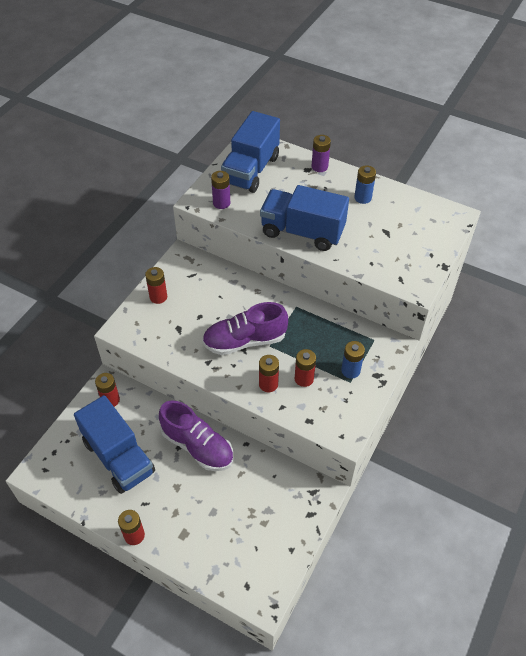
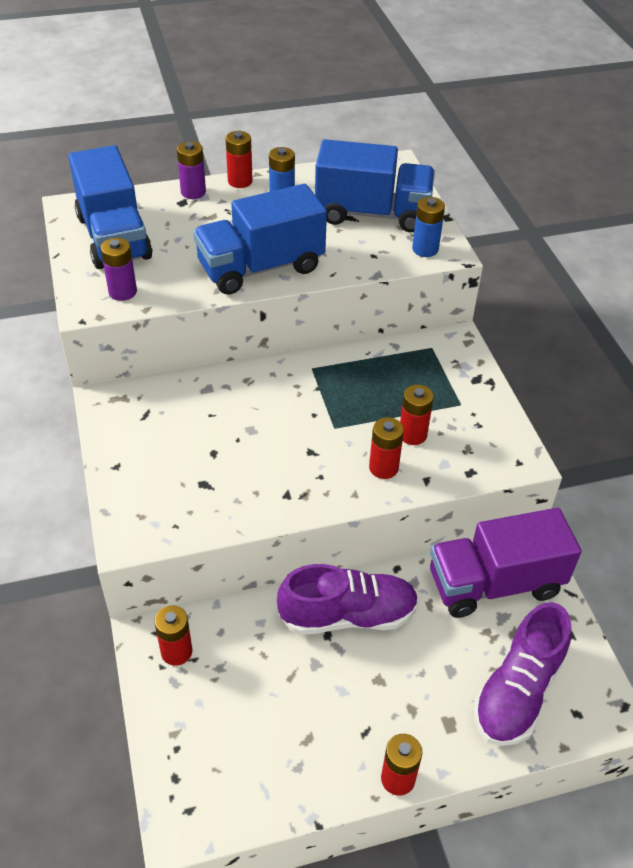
camera: 45 degrees left, 5 degrees down
blue truck [74,395,155,494] -> blue truck moved to [315,139,435,232]
red battery [145,267,167,304] -> red battery moved to [225,131,252,188]
purple shoe [202,302,288,355] -> purple shoe moved to [474,602,571,746]
blue battery [341,341,365,379] -> blue battery moved to [412,197,445,257]
none -> purple truck [430,508,581,618]

